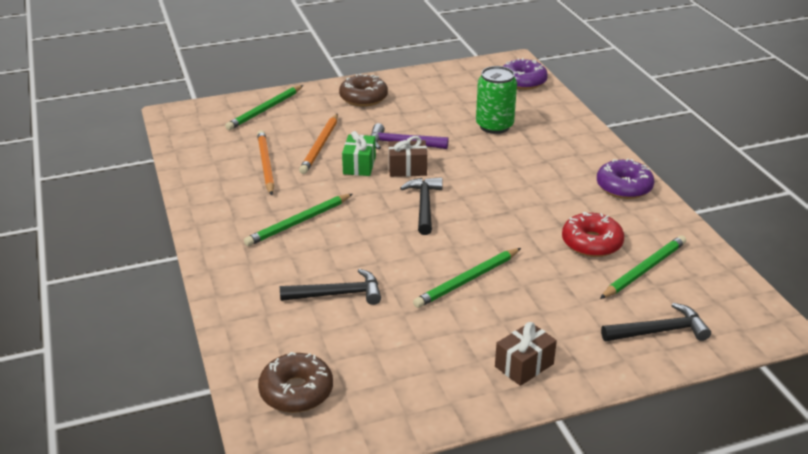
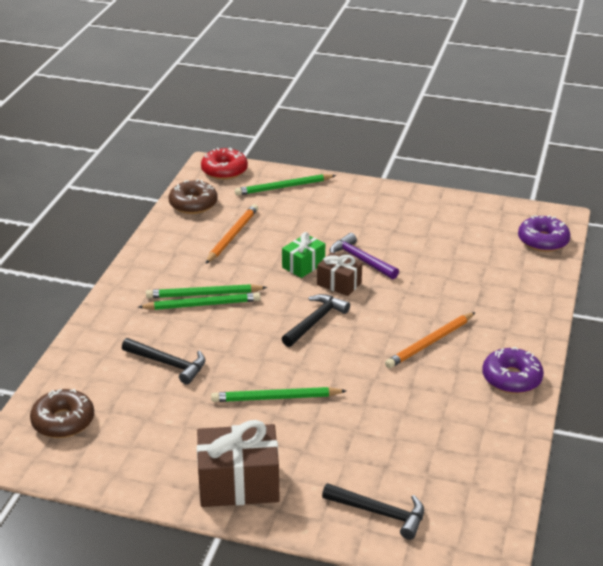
camera: 35 degrees right, 0 degrees up
orange pencil [299,113,338,174] -> orange pencil moved to [385,312,476,368]
brown donut [339,74,388,107] -> brown donut moved to [169,179,218,214]
green can [476,66,517,134] -> none
brown gift [495,322,557,386] -> brown gift [197,420,279,507], size x1.71
red donut [562,212,624,257] -> red donut moved to [201,148,248,180]
green pencil [600,235,686,299] -> green pencil moved to [138,292,260,310]

